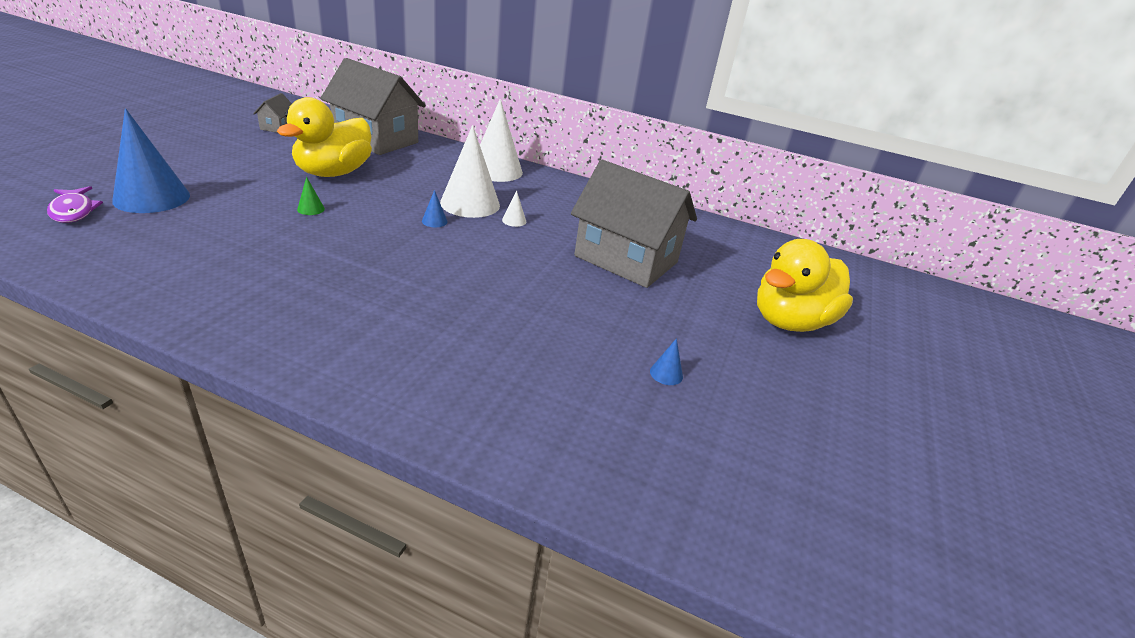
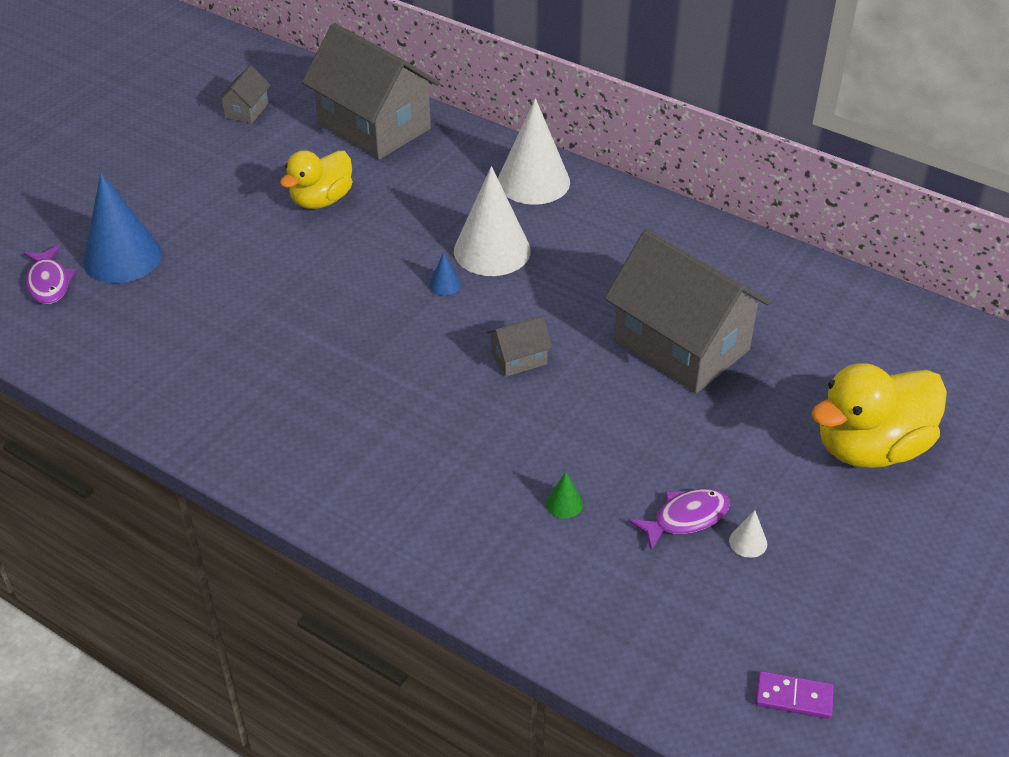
camera: 15 degrees right, 10 degrees up
yellow duck [277,97,372,177] -> yellow duck [280,150,352,209], size x0.66
green cone [297,177,325,215] -> green cone moved to [546,472,583,519]
white cone [502,190,526,227] -> white cone moved to [729,510,767,558]
blue cone [650,338,683,385] -> purple fish [628,488,730,551]
none -> grey house [487,316,552,377]
none -> purple domino [755,671,834,719]

